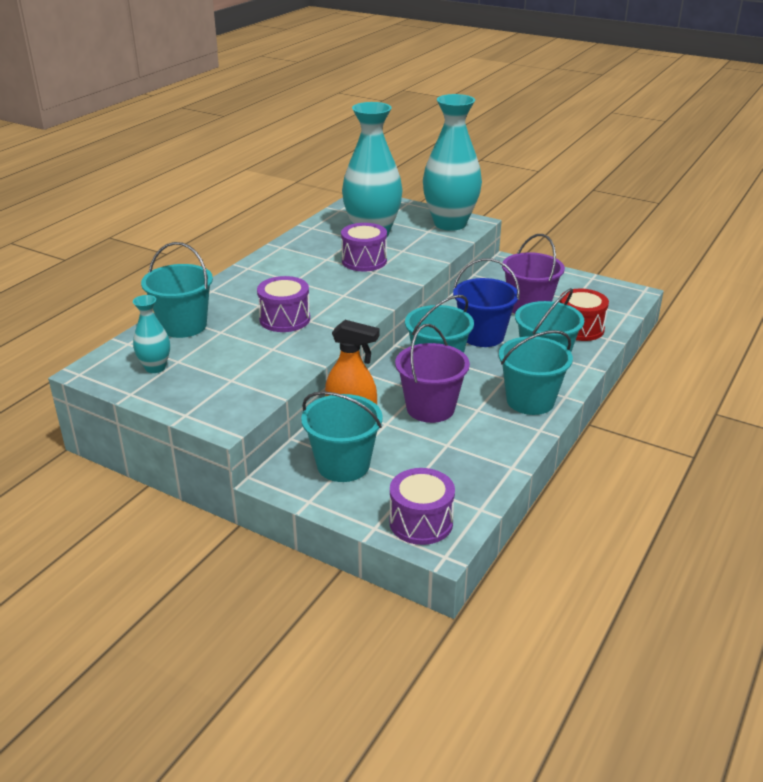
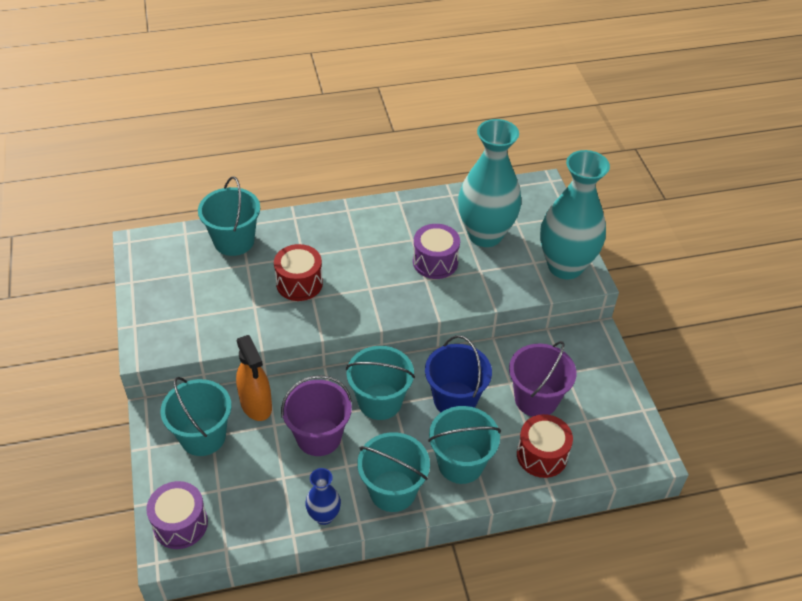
camera: 45 degrees right, 15 degrees up
turquoise vase [133,295,170,373] -> none
purple drum [257,276,310,332] -> red drum [274,244,323,301]
none -> blue vase [305,468,341,525]

